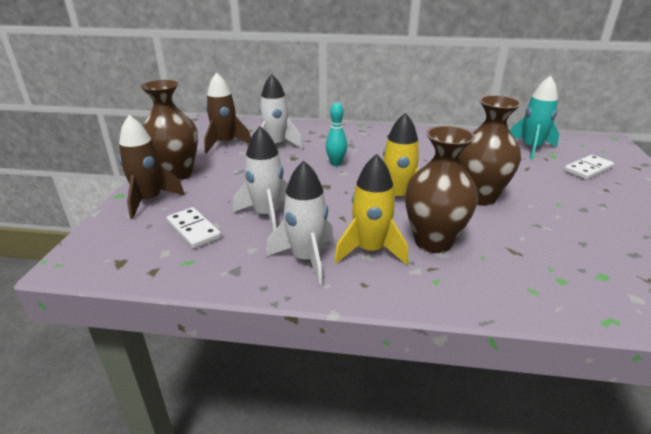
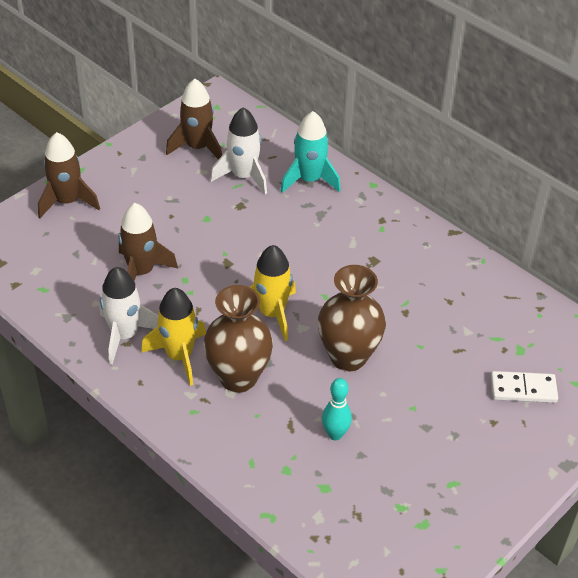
camera: 35 degrees right, 15 degrees up
brown vase [140,80,198,181] -> none
white domino [167,207,221,249] -> none
white rocket [233,126,288,232] -> brown rocket [118,203,178,281]
turquoise bowling pin [326,103,347,166] -> turquoise bowling pin moved to [322,378,352,440]
turquoise rocket [510,76,559,160] -> turquoise rocket moved to [281,111,341,193]

